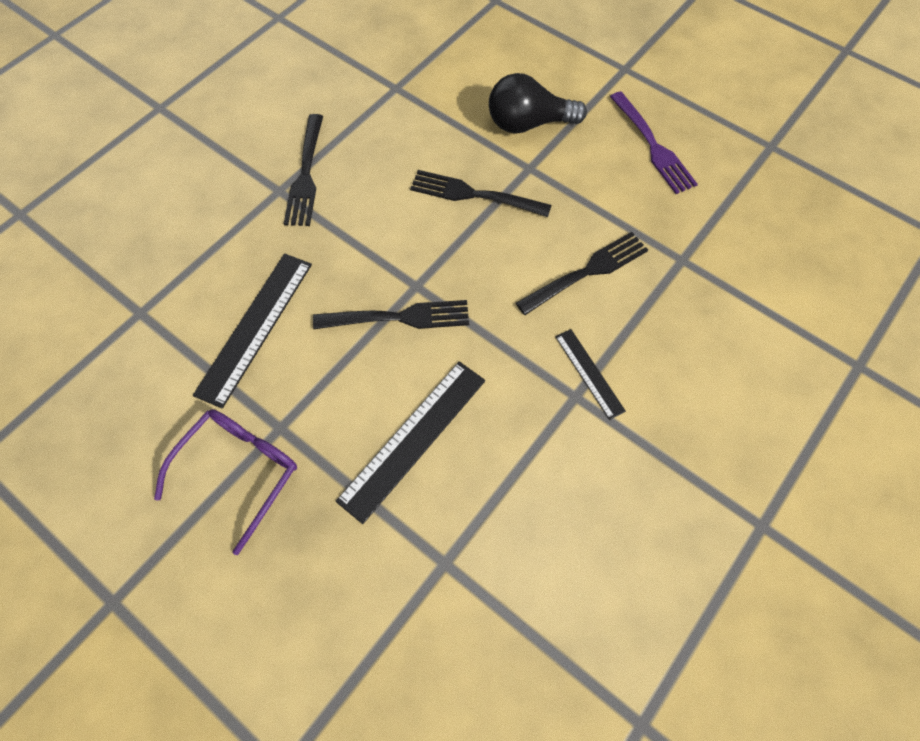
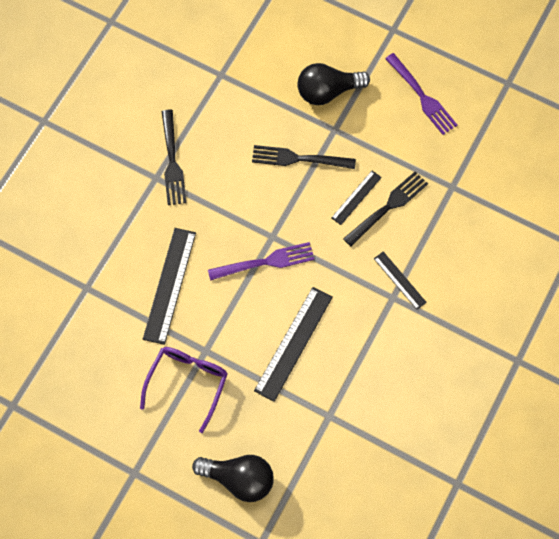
camera: 10 degrees left, 5 degrees up
black fork [313,300,469,329] -> purple fork [208,242,314,281]
none -> black light bulb [192,455,274,502]
none -> black ruler [331,171,382,225]

